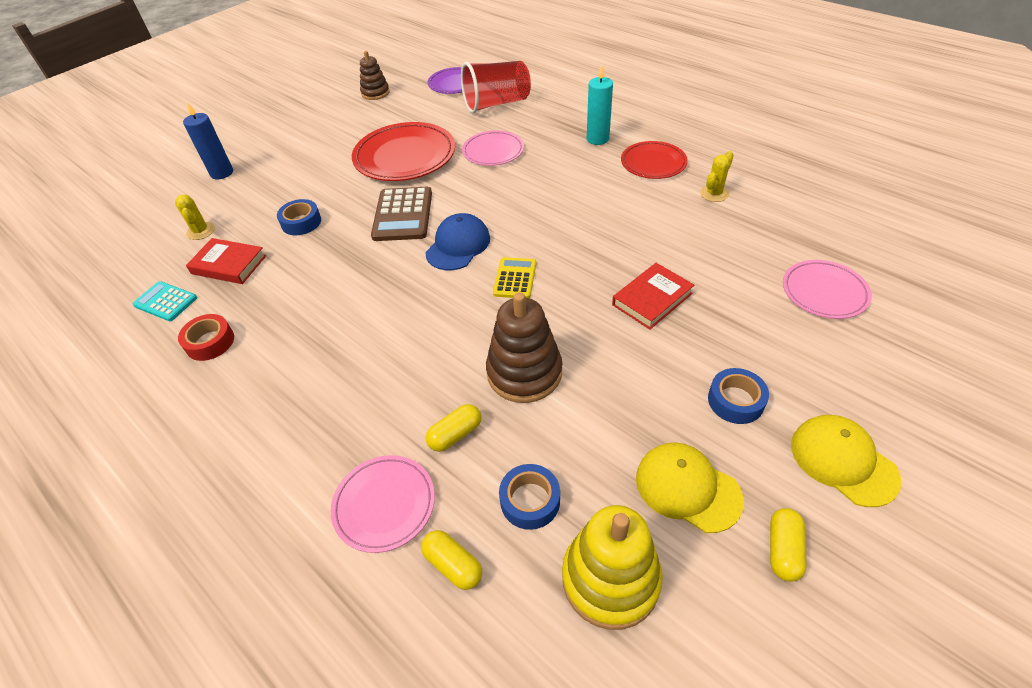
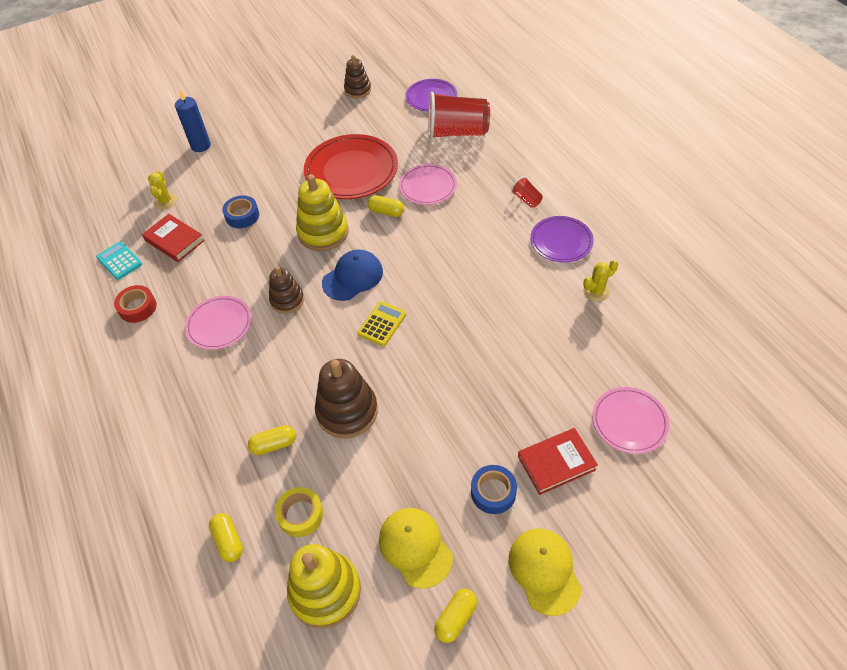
camera: 20 degrees right, 5 degrees up
pink plate [331,455,435,553] -> pink plate moved to [185,296,252,350]
brown calculator [371,187,432,241] -> yellow stacking toy [296,174,349,251]
blue tape [499,464,560,530] -> yellow tape [275,487,324,537]
turquoise candle [587,66,613,145] -> red cup [511,176,542,208]
red book [612,263,694,329] -> red book moved to [518,428,598,495]
red plate [621,141,688,179] -> purple plate [530,216,594,263]
none -> brown stacking toy [269,266,304,314]
none -> yellow capsule [367,195,404,217]

